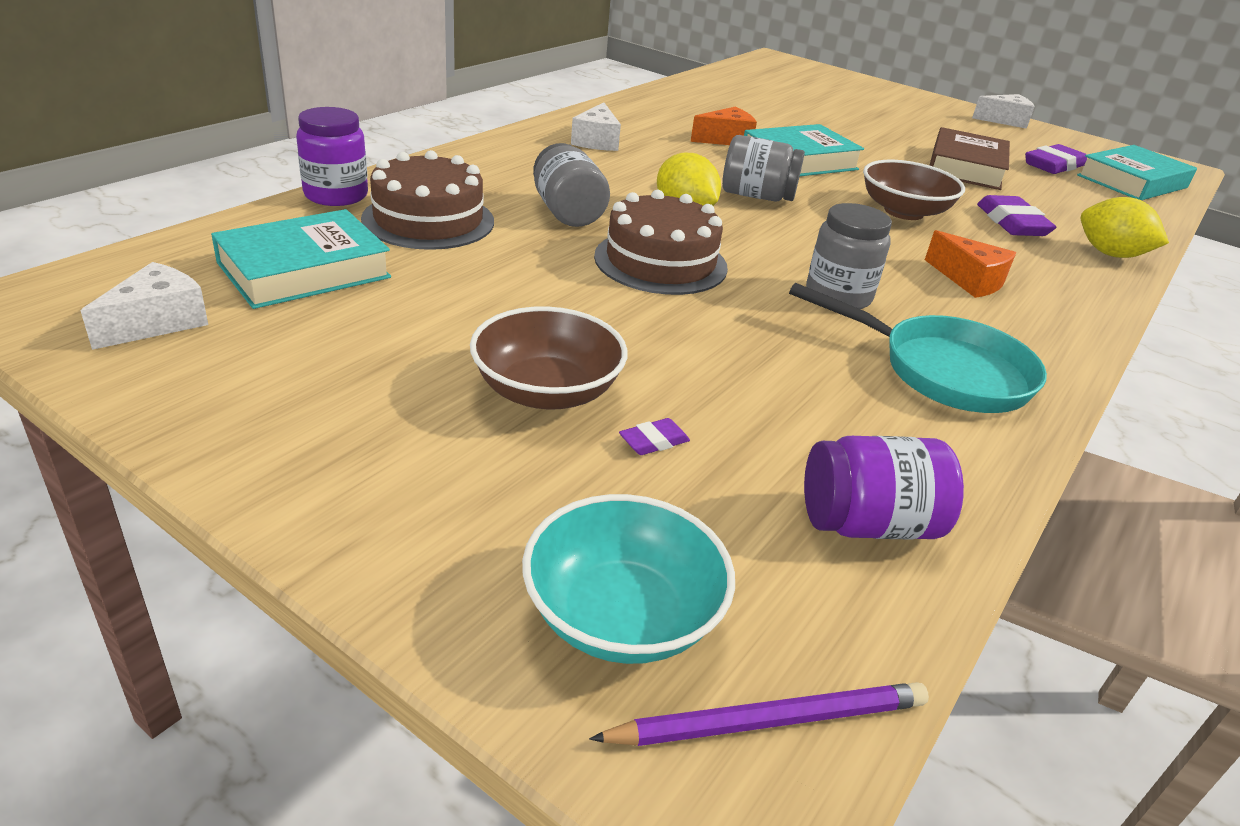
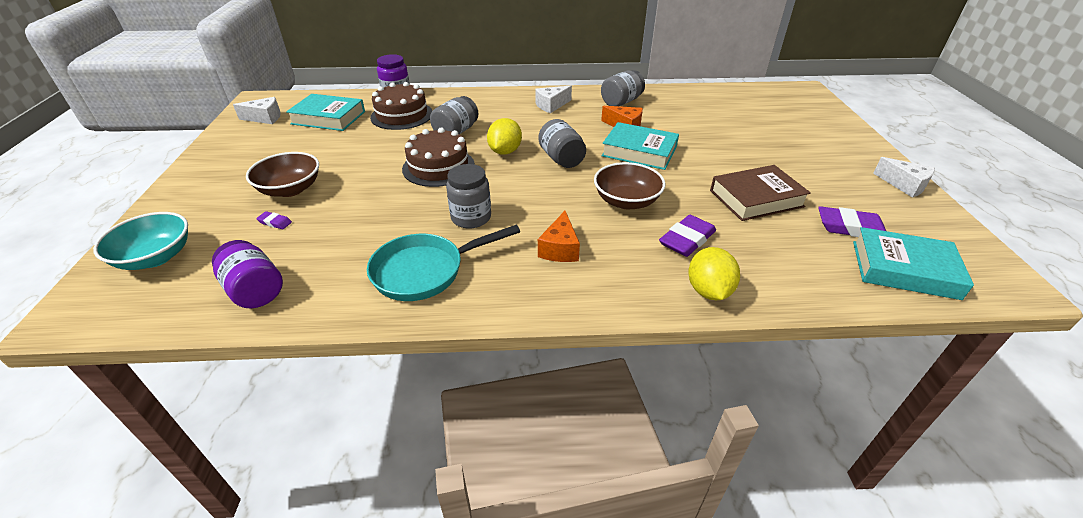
camera: 55 degrees right, 5 degrees up
purple pencil [589,682,929,746] -> none
turquoise pan [789,283,1047,413] -> turquoise pan turned 75 degrees clockwise [367,225,520,301]
none -> grey jar [601,70,645,106]

